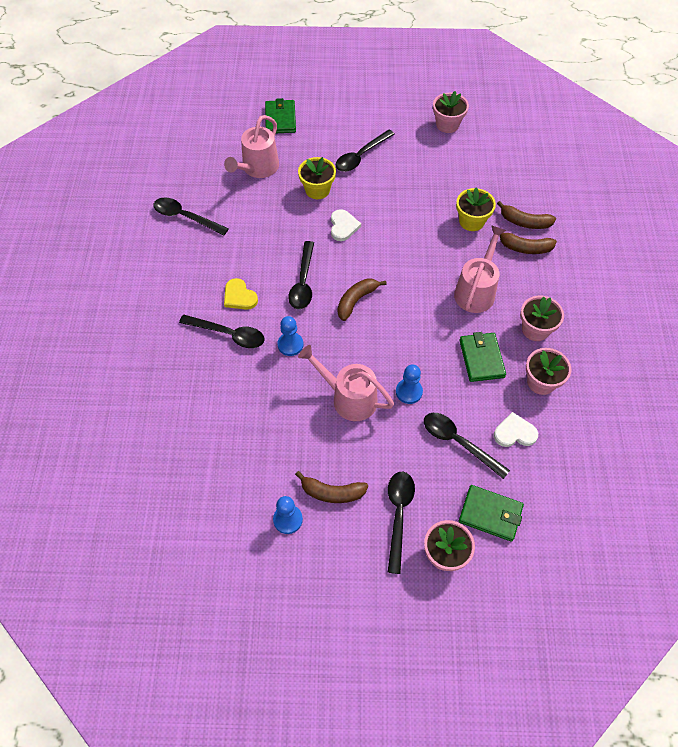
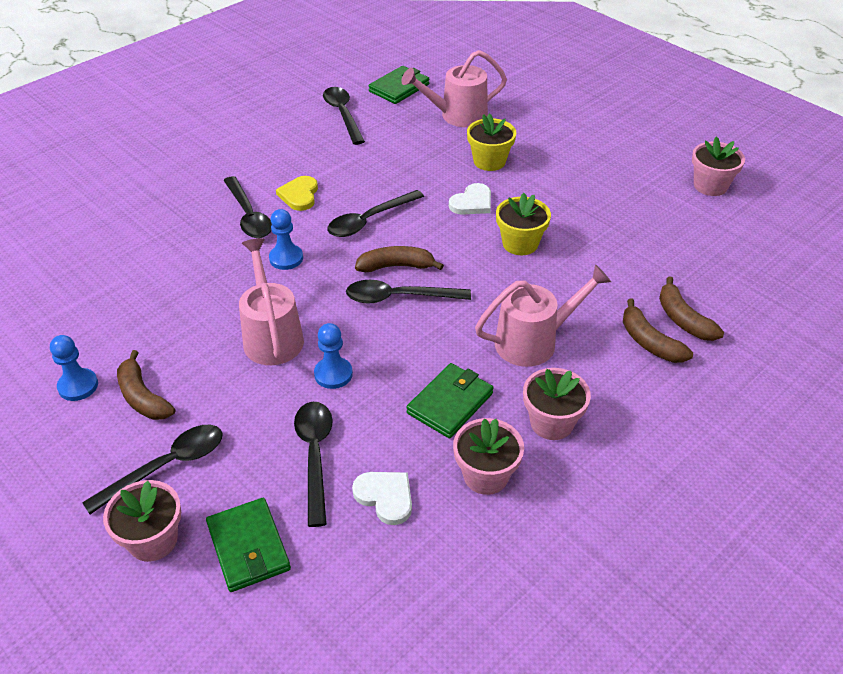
camera: 45 degrees right, 15 degrees down
green wallet [265,98,296,133] -> green wallet moved to [368,66,429,104]
black spoon [336,130,395,172] -> black spoon moved to [346,280,471,304]
yellow flower pot [456,187,496,231] -> yellow flower pot moved to [496,193,551,255]

